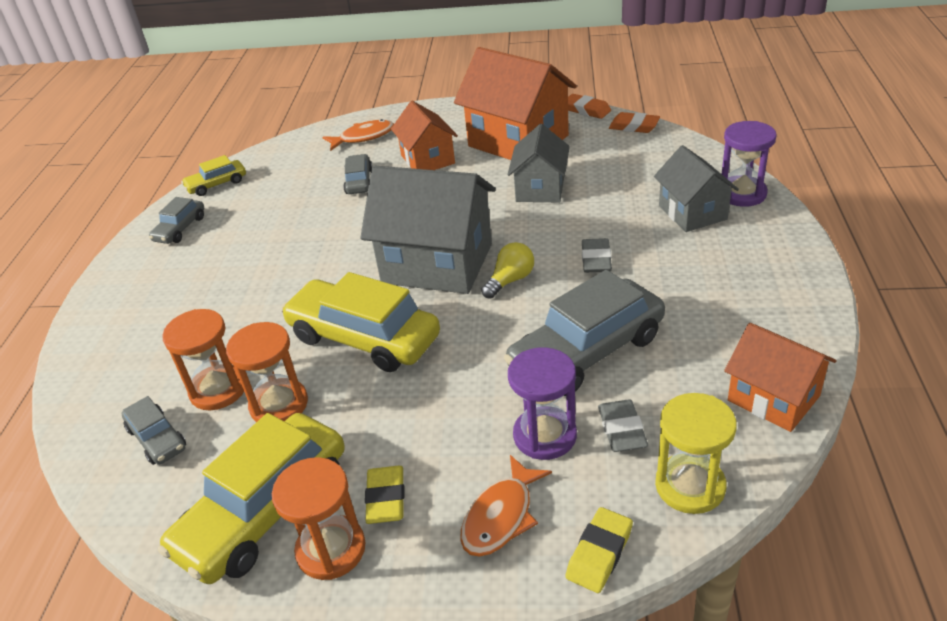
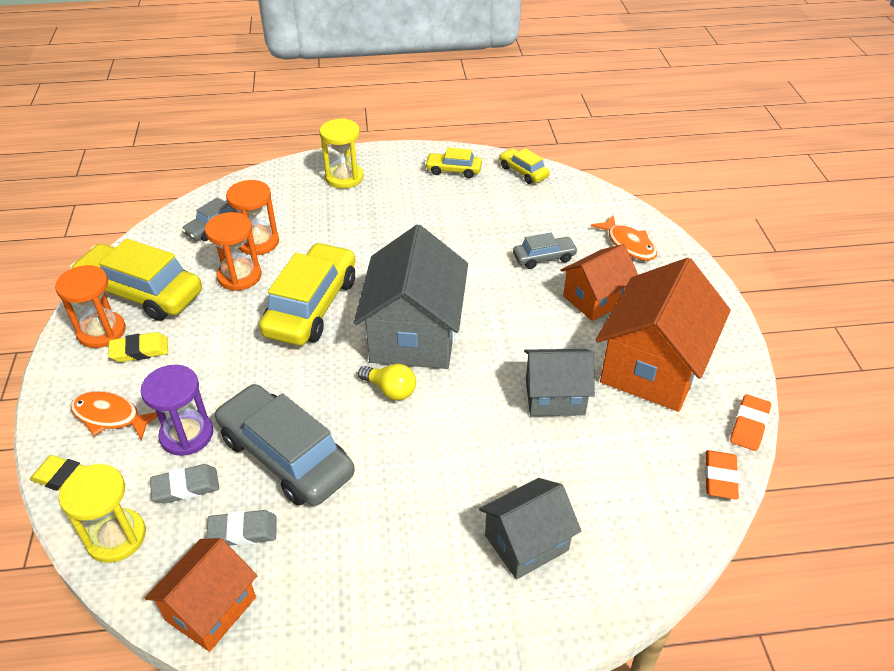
camera: 75 degrees right, 5 degrees up
grey car [149,197,204,244] -> yellow car [425,148,482,178]
grey eraser [582,238,612,273] -> grey eraser moved to [206,510,277,546]
purple hourglass [722,121,777,207] -> none
none -> yellow hourglass [319,119,364,189]

